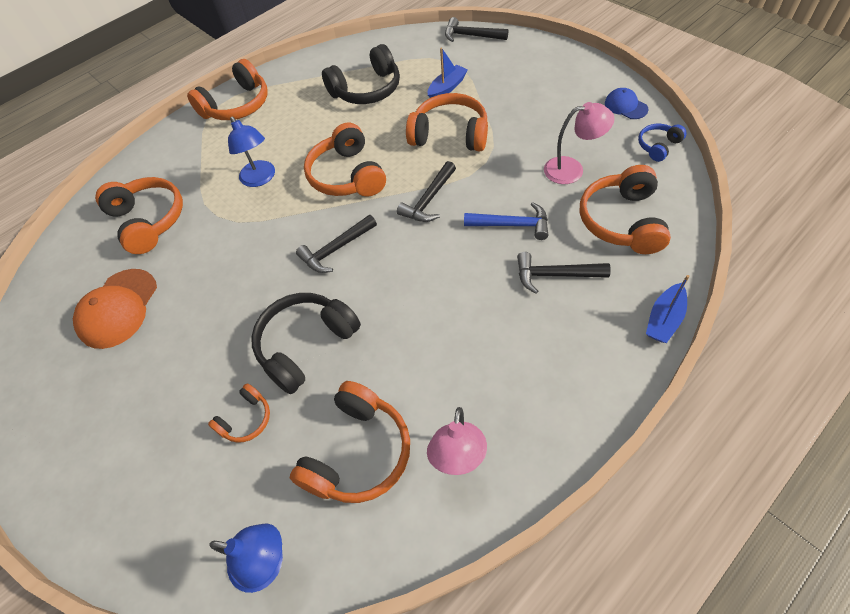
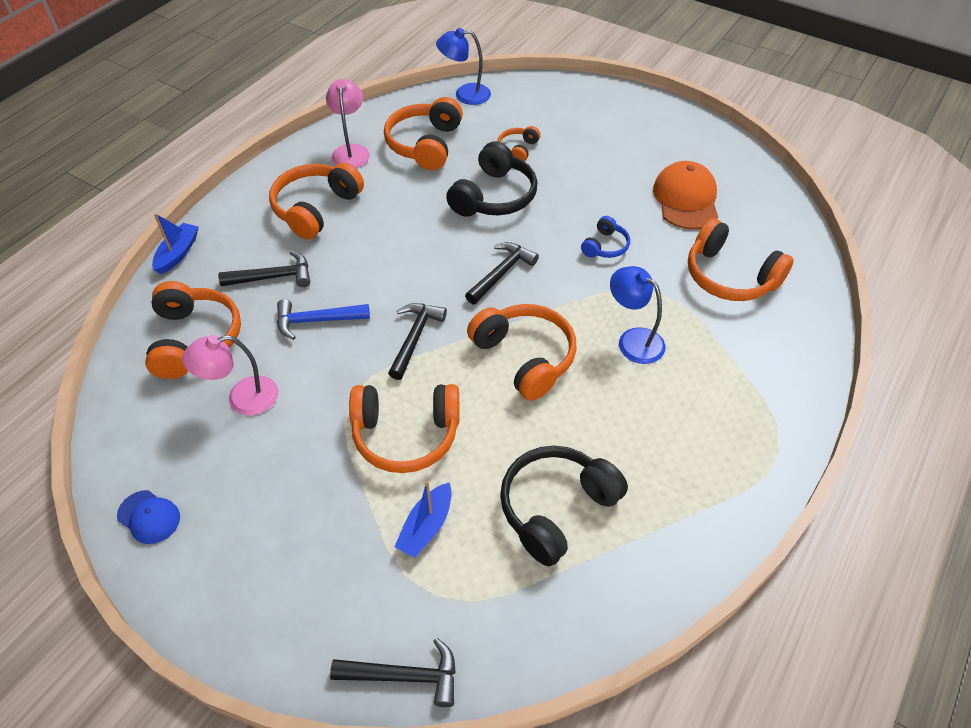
camera: 160 degrees right, 5 degrees down
orange headphones [187,59,268,120] -> orange headphones moved to [269,163,364,240]
blue headphones [638,124,687,162] -> blue headphones moved to [581,216,630,258]

